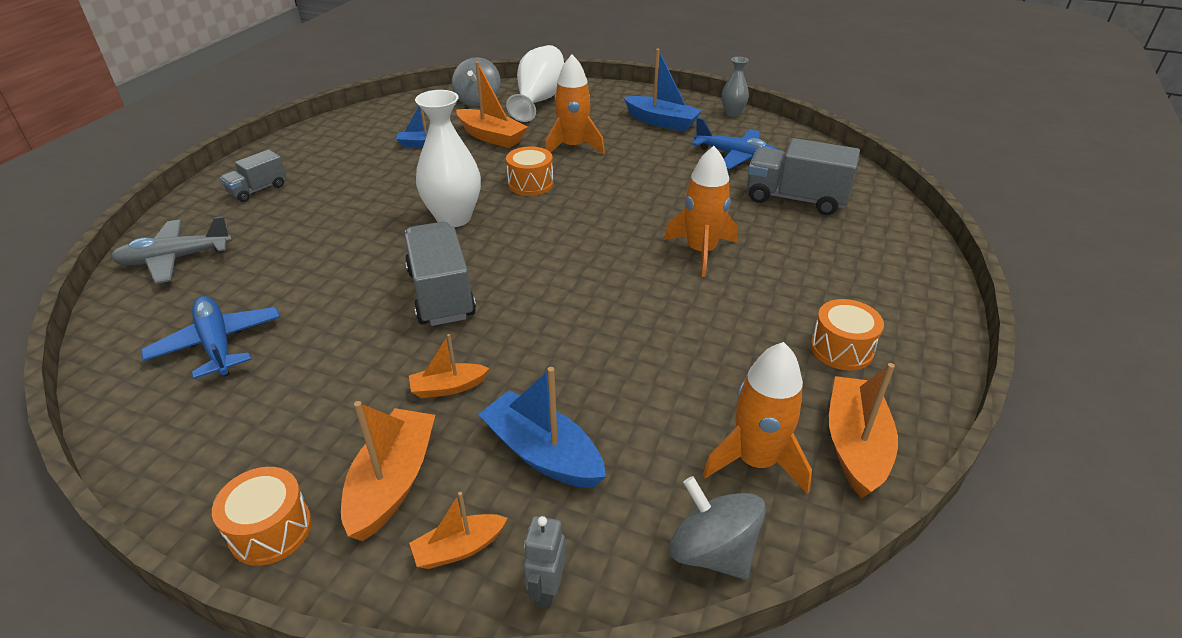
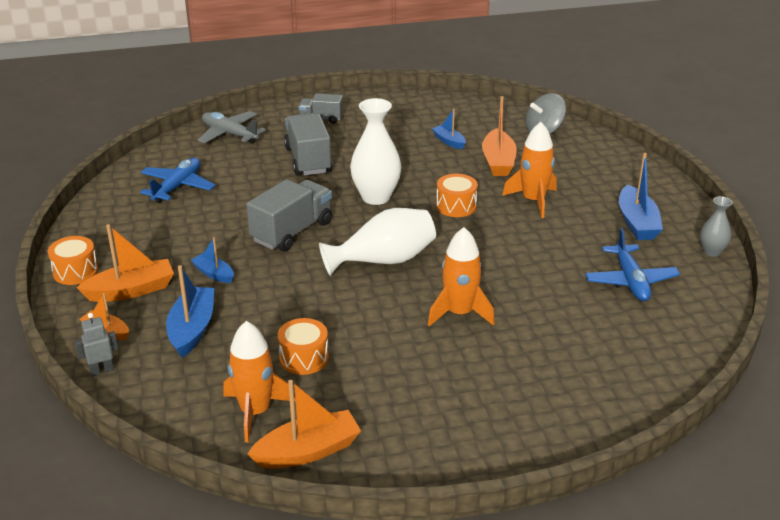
camera: 55 degrees right, 5 degrees down
orange boat [409,334,489,398] -> blue boat [191,237,234,283]
white vase [506,45,564,122] -> white vase moved to [319,208,436,276]
grey spinning top [669,476,766,579] -> none
grey truck [747,138,860,215] -> grey truck moved to [284,113,333,176]
orange drum [811,299,884,371] -> orange drum moved to [278,318,329,375]

